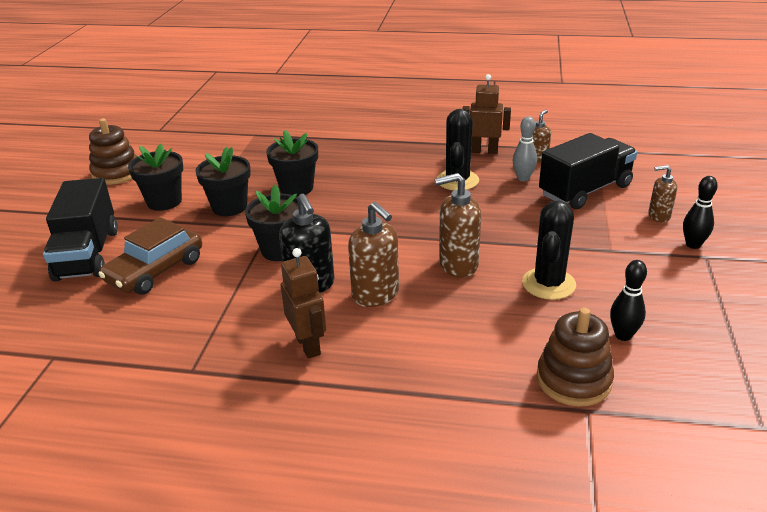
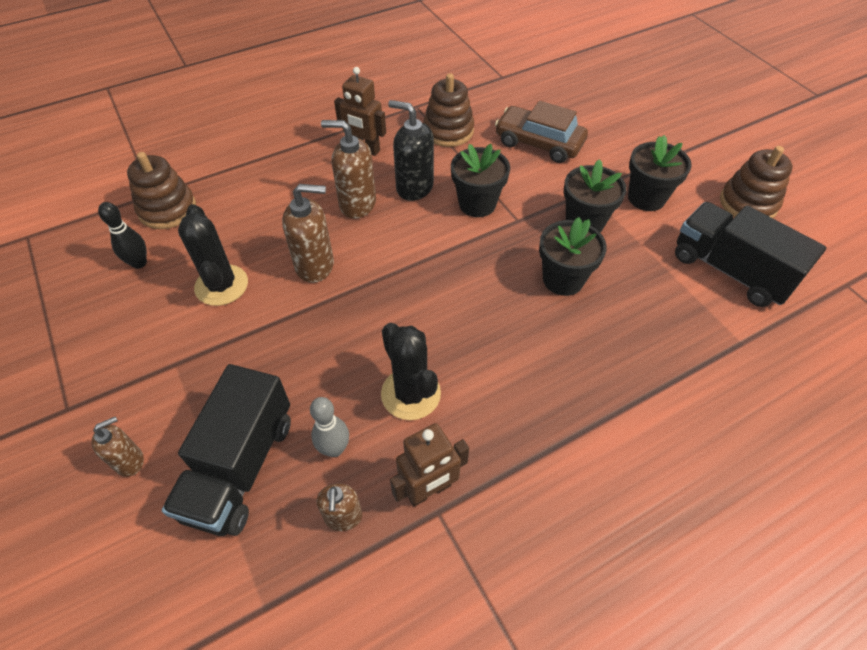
camera: 140 degrees right, 20 degrees up
black truck [43,178,118,281] -> black truck moved to [675,202,827,307]
brown car [98,217,202,295] -> brown car turned 60 degrees counterclockwise [495,101,588,163]
brown soap dispenser [434,173,481,277] -> brown soap dispenser turned 45 degrees clockwise [282,184,334,283]
black bowling pin [683,176,718,249] -> none
none -> brown stacking toy [423,73,474,147]

